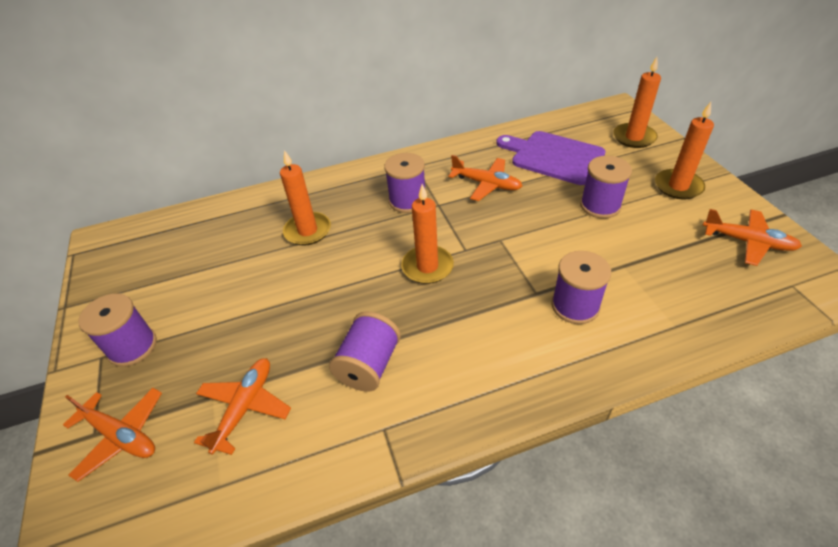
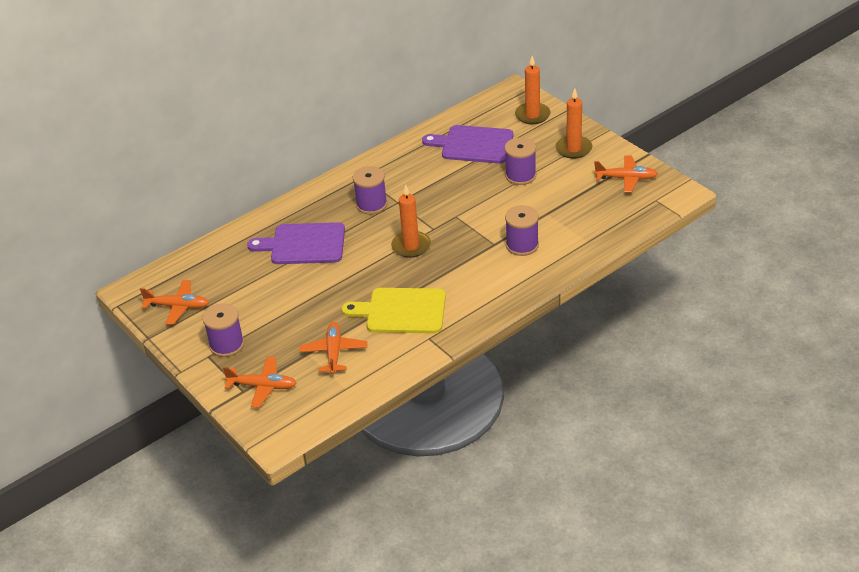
camera: 20 degrees left, 5 degrees down
orange candle [280,150,331,246] -> purple cutting board [247,222,345,264]
purple spool [329,311,401,392] -> yellow cutting board [342,288,446,334]
orange plane [448,155,522,201] -> orange plane moved to [140,280,209,325]

